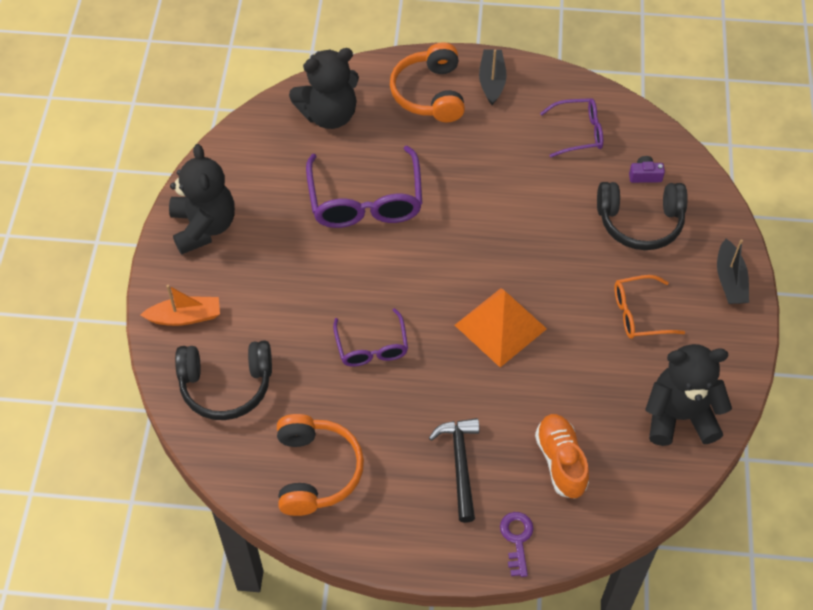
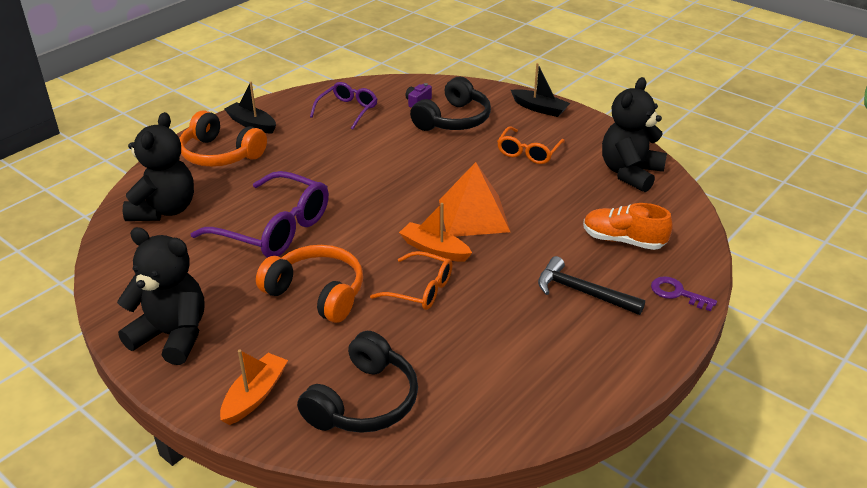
camera: 55 degrees left, 20 degrees down
orange headphones [277,414,364,516] -> orange headphones moved to [256,245,363,323]
purple glasses [333,308,408,367] -> orange glasses [370,251,452,310]
none -> orange boat [399,203,472,261]

